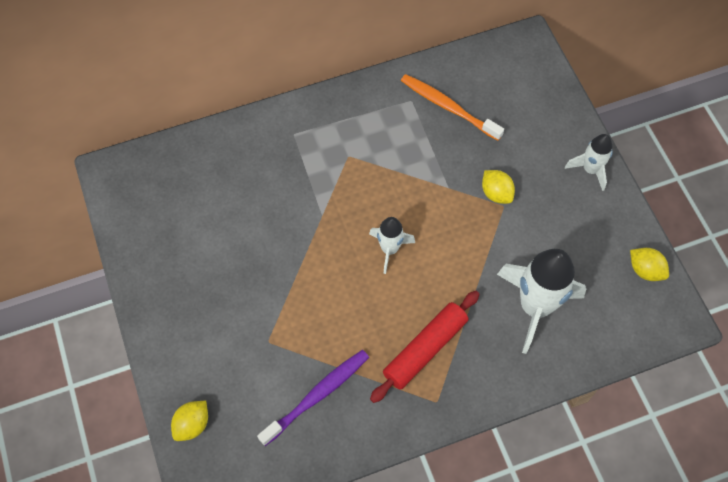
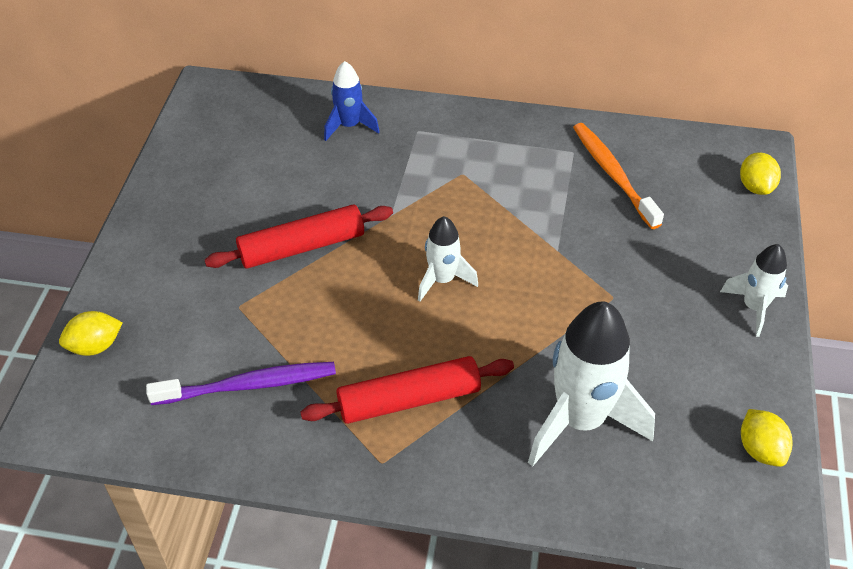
camera: 30 degrees right, 15 degrees down
yellow lemon [482,170,515,204] -> yellow lemon moved to [740,152,781,195]
none -> red rolling pin [205,204,393,269]
none -> blue rocket [324,61,380,141]

